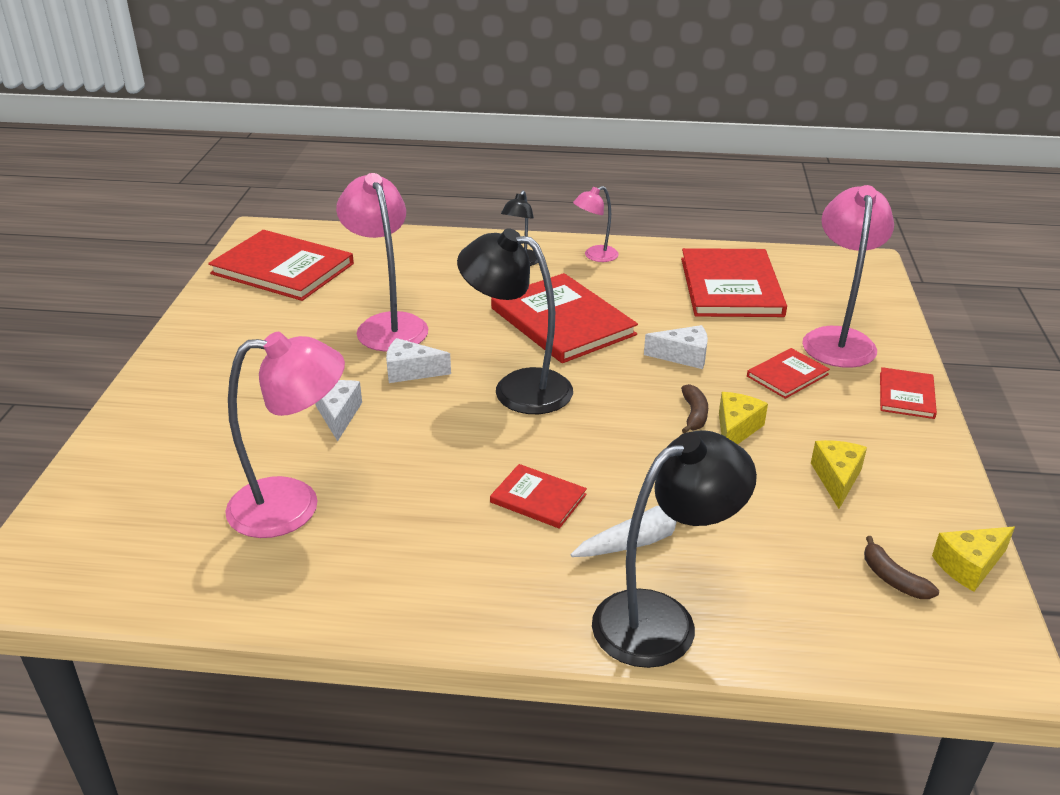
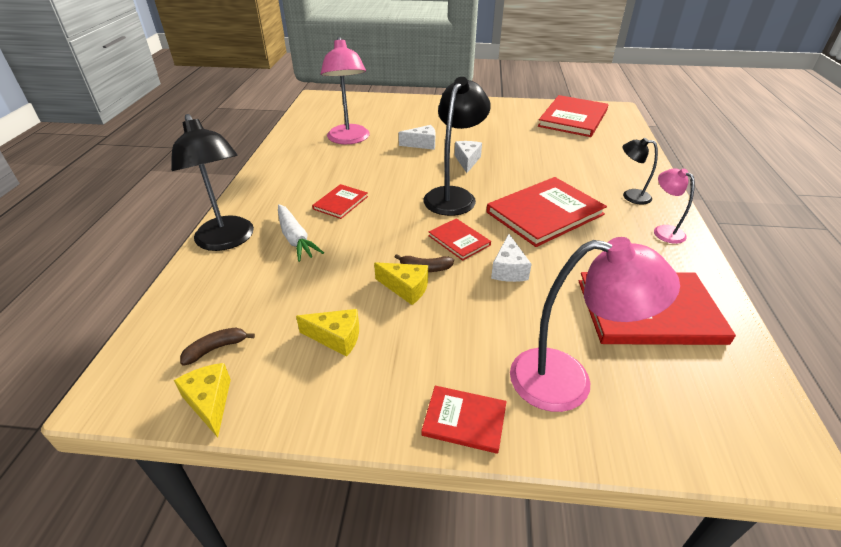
camera: 90 degrees right, 5 degrees up
pink lamp [336,173,428,352] -> none
red book [747,348,830,399] -> red book moved to [428,218,491,261]

